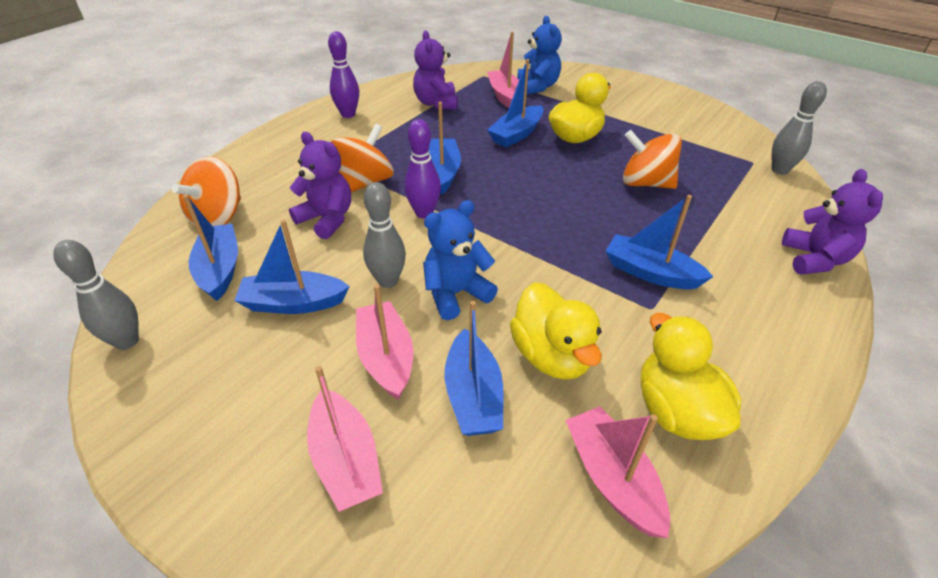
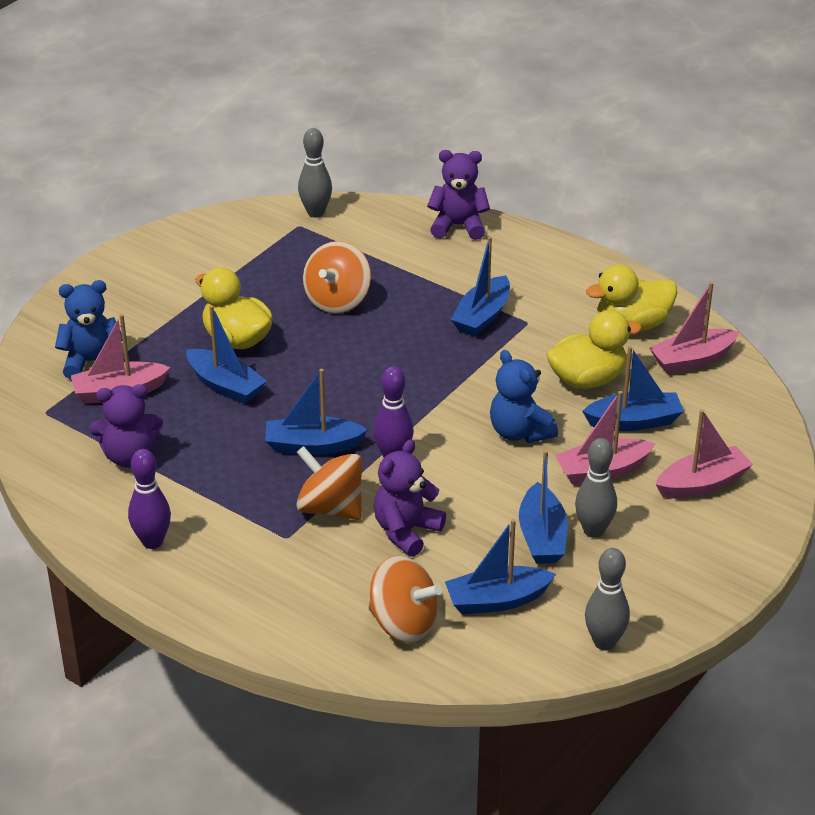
camera: 90 degrees left, 5 degrees down
grey bowling pin [363,182,406,288] -> grey bowling pin moved to [575,438,617,538]

